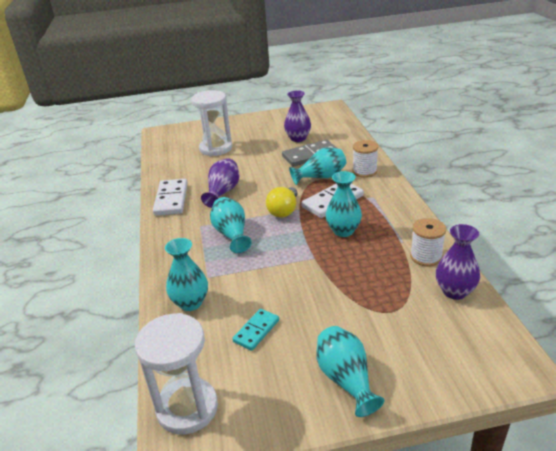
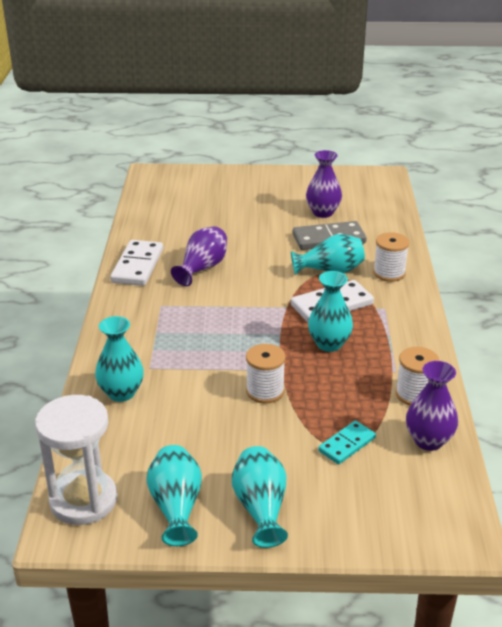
camera: 10 degrees right, 0 degrees up
white hourglass [191,90,233,156] -> none
turquoise vase [210,197,252,253] -> turquoise vase moved to [147,445,202,546]
turquoise domino [232,309,279,351] -> turquoise domino moved to [318,421,376,464]
yellow light bulb [266,187,298,217] -> none
none -> white spool [246,344,286,403]

